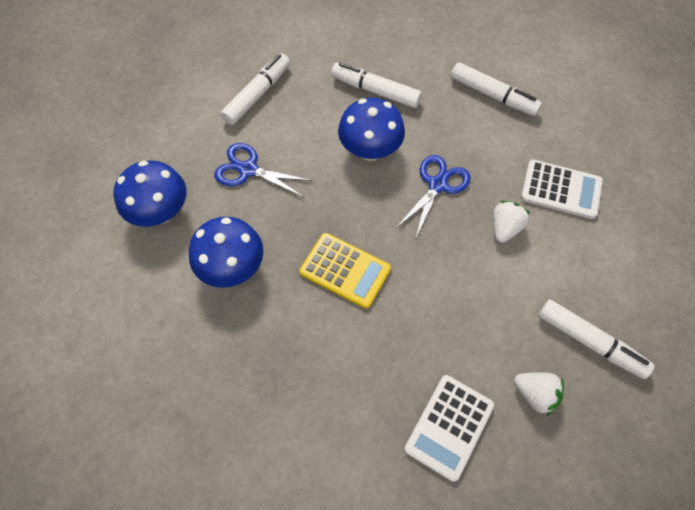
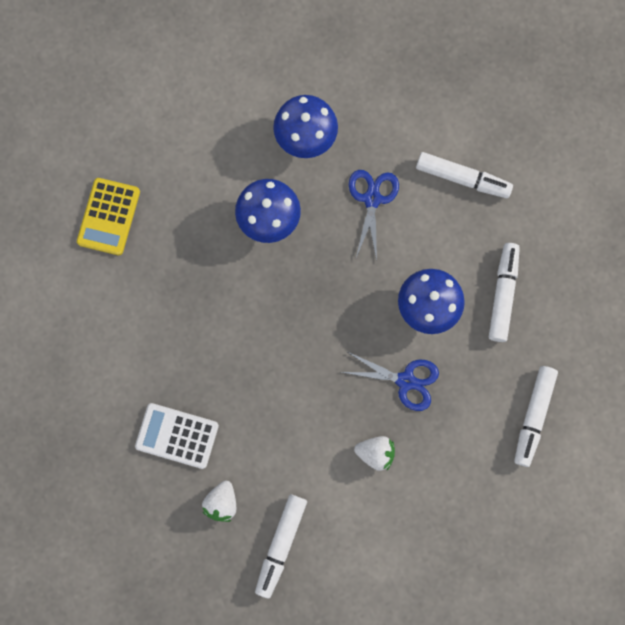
camera: 75 degrees right, 15 degrees up
yellow calculator [300,233,391,309] -> yellow calculator moved to [77,178,140,255]
white calculator [521,159,603,219] -> none

